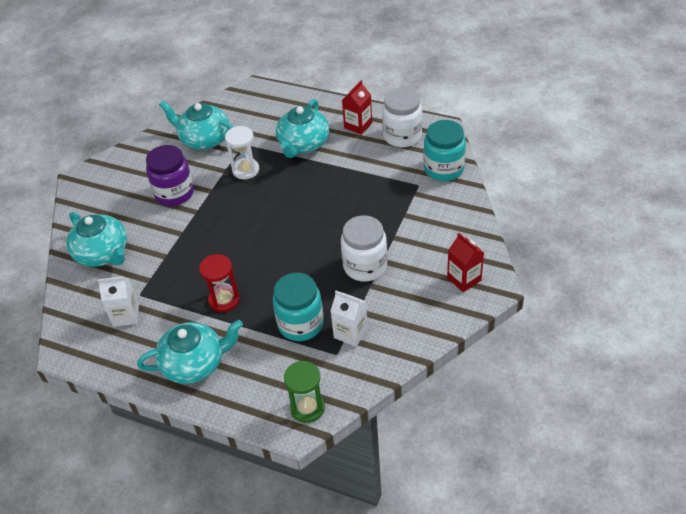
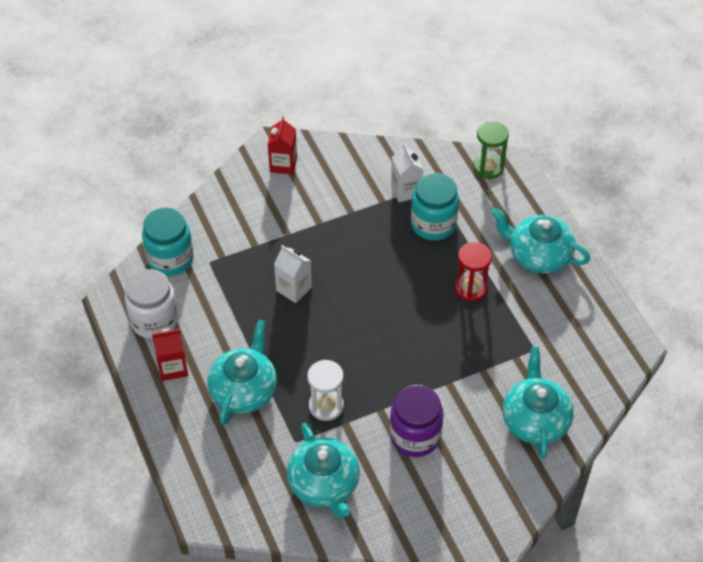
camera: 140 degrees left, 5 degrees up
white carton [98,276,139,327] -> white carton moved to [274,245,312,303]
turquoise teapot [276,99,329,158] -> turquoise teapot turned 45 degrees counterclockwise [207,320,277,425]
white jar [341,215,387,281] -> none

